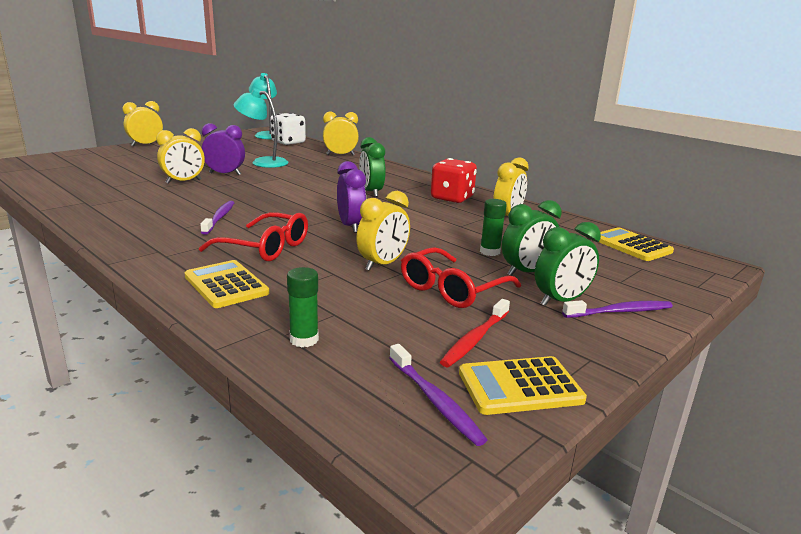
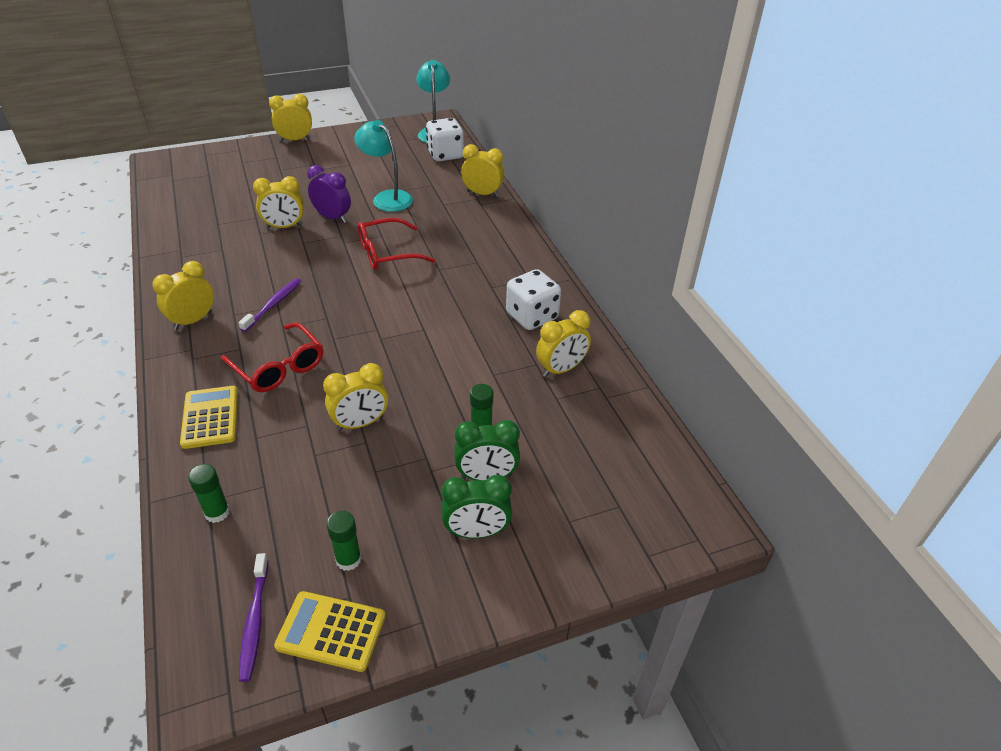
camera: 25 degrees right, 20 degrees up
purple clock [337,161,366,233] -> none
green clock [359,137,386,197] -> none
red glasses [401,247,521,308] -> red glasses moved to [358,218,436,270]
red dice [431,158,477,203] -> white dice [506,269,561,330]
red toothbrush [440,299,510,367] -> green glue stick [326,511,362,571]
purple toothbrush [562,300,673,318] -> none
yellow calculator [599,227,674,261] -> none
none -> yellow clock [152,261,214,330]

